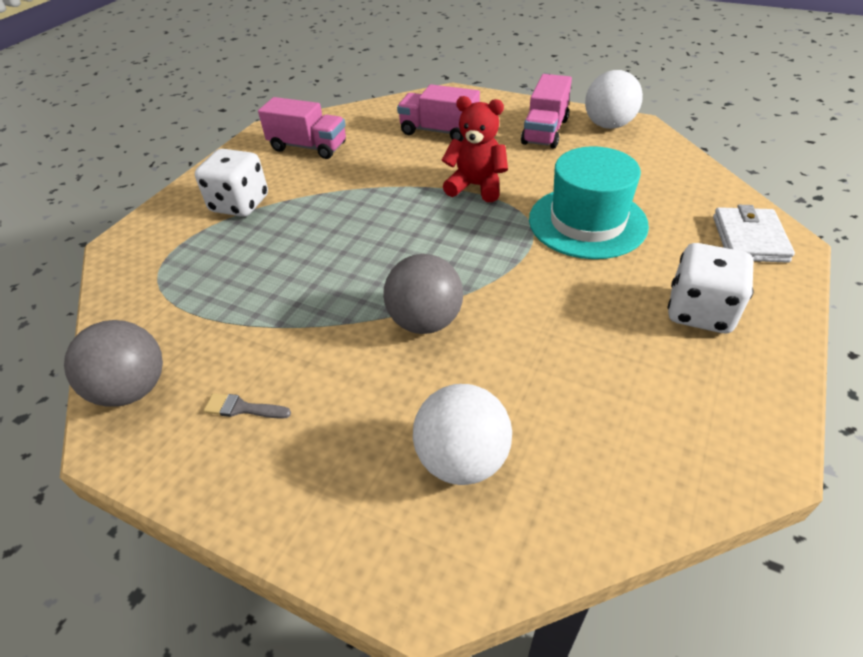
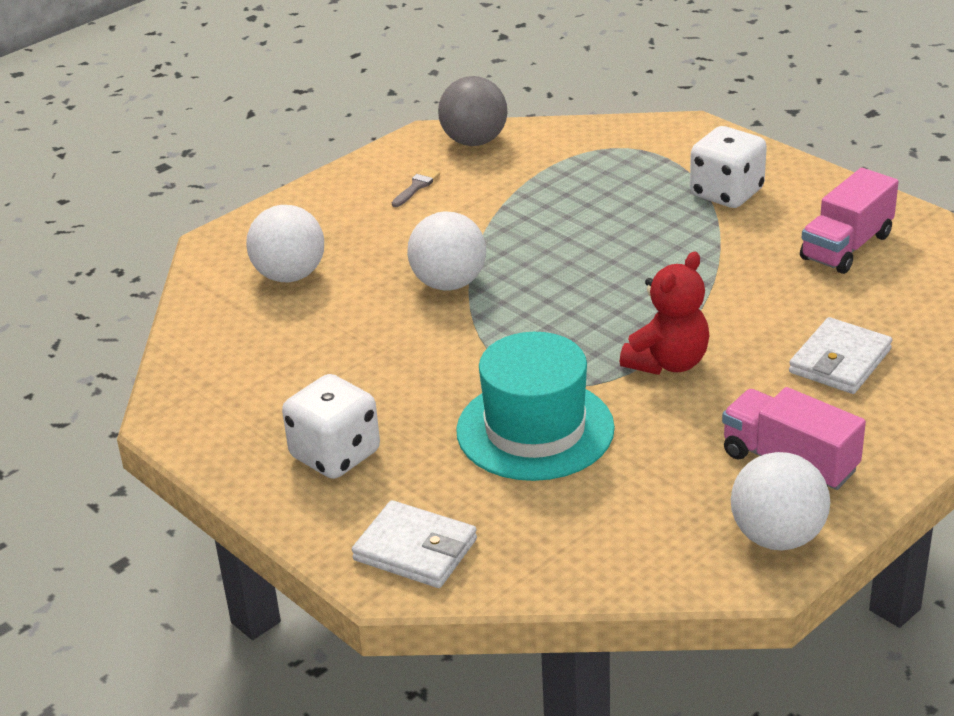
camera: 110 degrees right, 10 degrees down
grey ball [383,254,463,334] -> white ball [407,211,486,291]
pink truck [397,84,480,142] -> white wallet [789,317,892,394]

